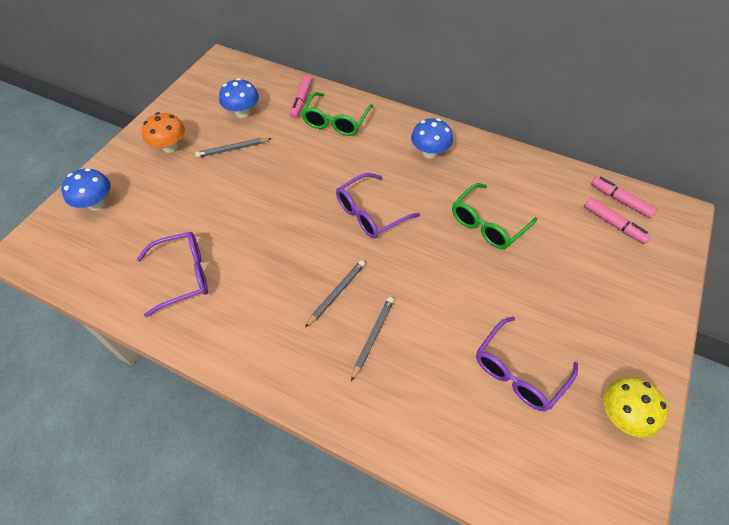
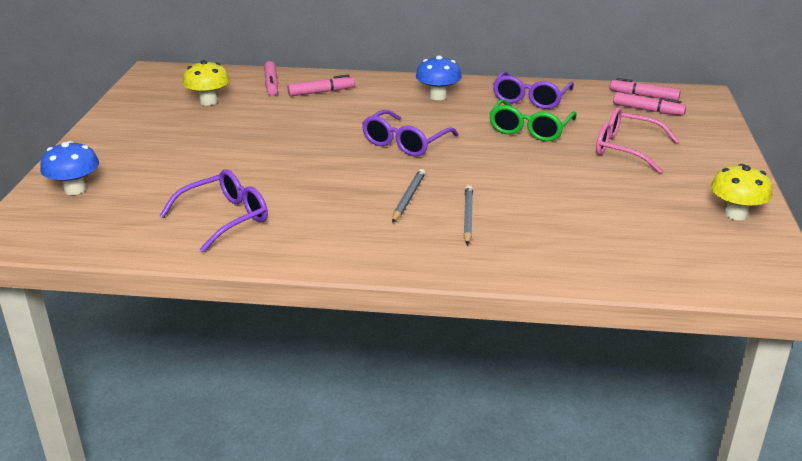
camera: 20 degrees left, 25 degrees down
orange mushroom [142,112,185,153] -> none
grey pencil [195,138,272,158] -> none
blue mushroom [219,78,259,118] -> yellow mushroom [183,60,230,105]
green glasses [301,92,373,136] -> pink marker [287,75,355,96]
purple glasses [476,316,578,411] -> purple glasses moved to [493,71,574,109]
none -> pink glasses [596,108,679,173]

